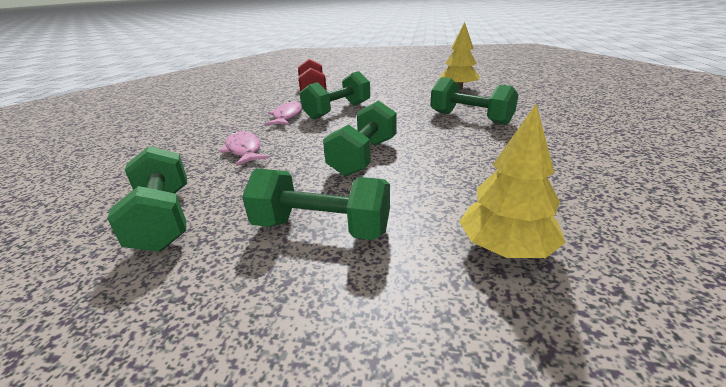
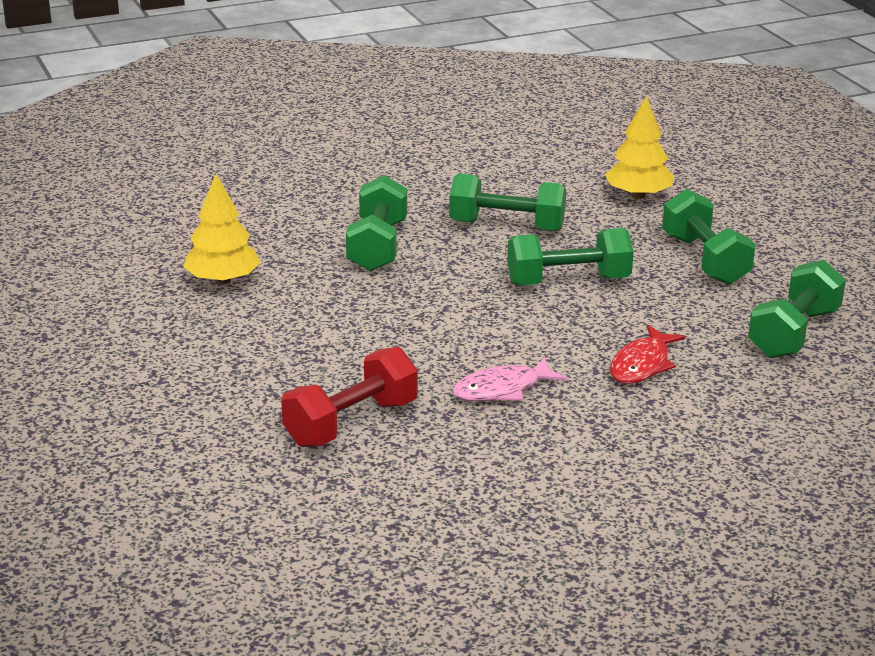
camera: 125 degrees left, 0 degrees up
pink fish [219,131,269,166] -> red fish [610,325,686,384]
green dumbbell [300,71,370,120] -> green dumbbell moved to [449,174,566,232]

